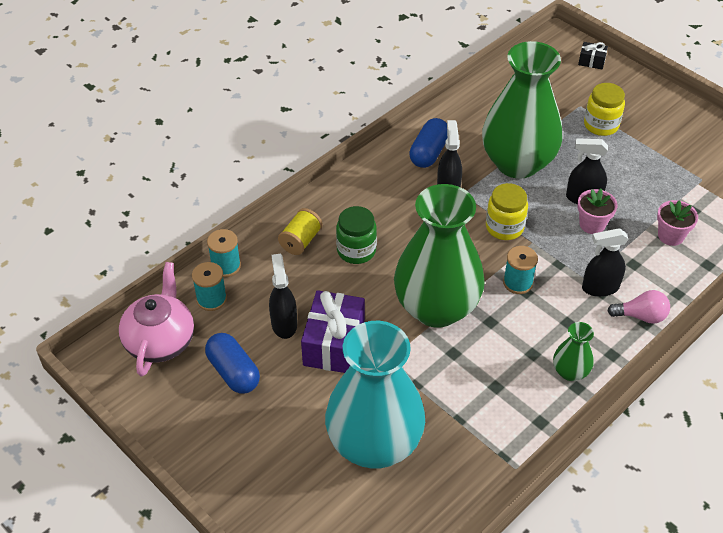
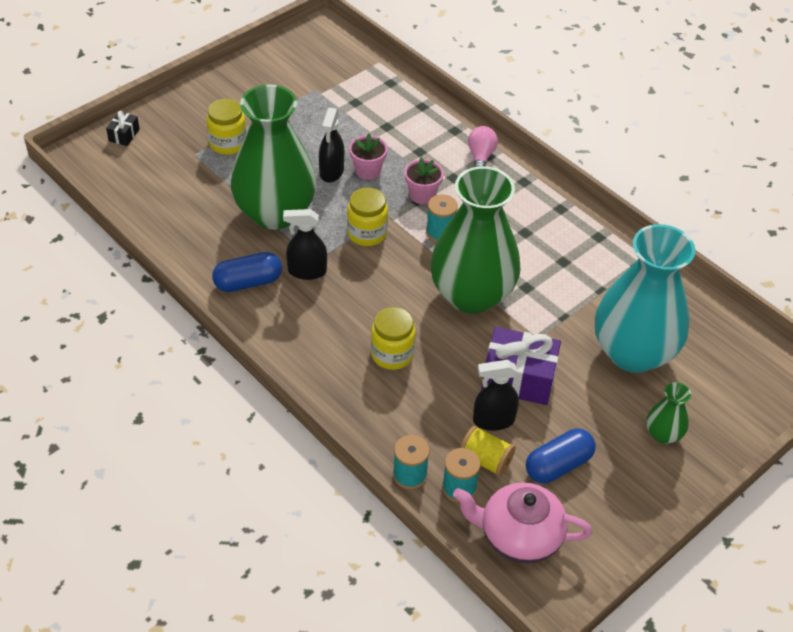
camera: 90 degrees left, 0 degrees up
yellow spool [278,208,323,255] -> yellow spool moved to [460,425,515,476]
green jar [336,206,377,264] -> yellow jar [371,307,416,370]
blue capsule [409,118,447,168] -> blue capsule turned 45 degrees counterclockwise [212,252,282,292]
green vase [553,322,594,381] -> green vase moved to [646,382,691,444]
black spray bottle [582,228,628,297] -> none
pink flower pot [657,200,698,246] -> pink flower pot moved to [405,158,444,204]

